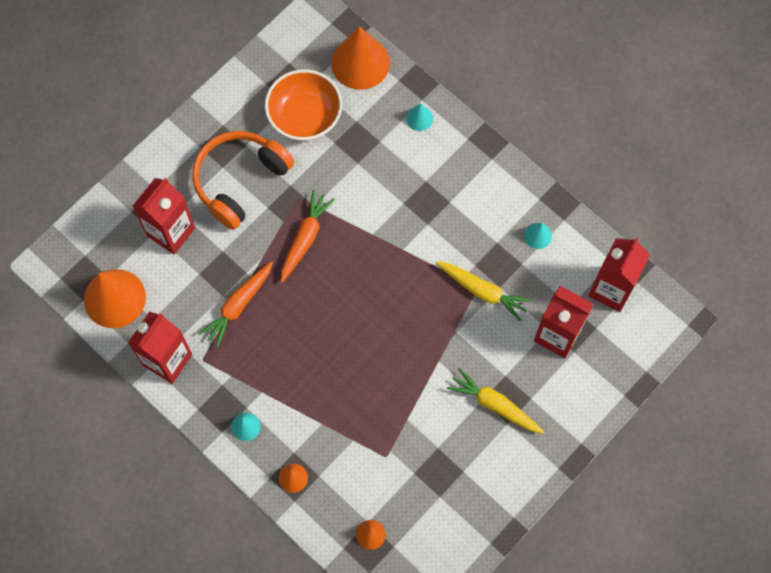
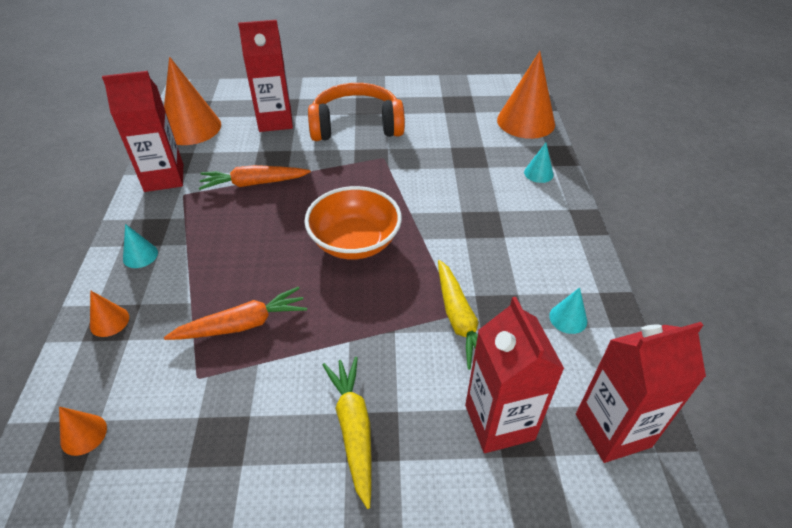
camera: 45 degrees right, 25 degrees down
orange bowl [265,69,342,140] -> orange bowl moved to [304,186,402,259]
orange carrot [281,190,335,283] -> orange carrot moved to [164,287,307,340]

